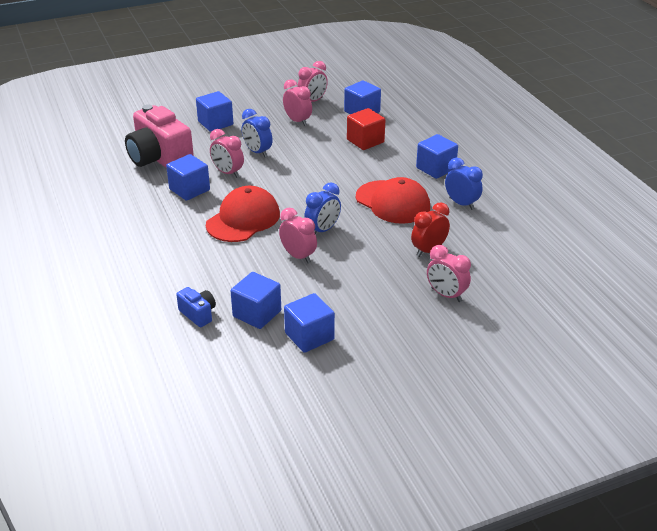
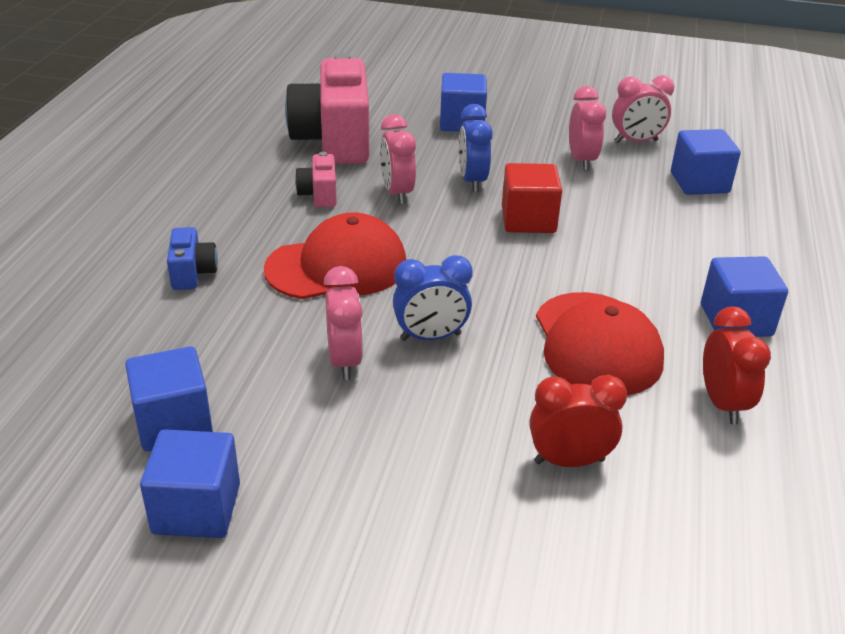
camera: 35 degrees right, 0 degrees up
blue cube [166,154,210,201] -> pink camera [295,152,337,208]
blue camera [176,287,216,327] -> blue camera moved to [167,227,218,290]
red cube [347,108,385,150] -> red cube moved to [502,163,562,233]
pink clock [427,245,471,302] -> none
blue clock [445,158,483,210] -> red clock [703,306,771,425]

